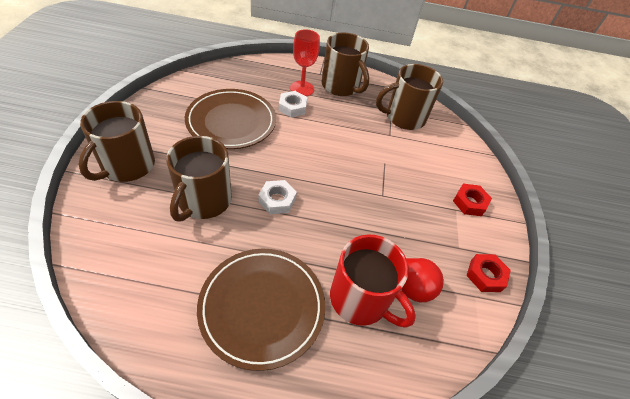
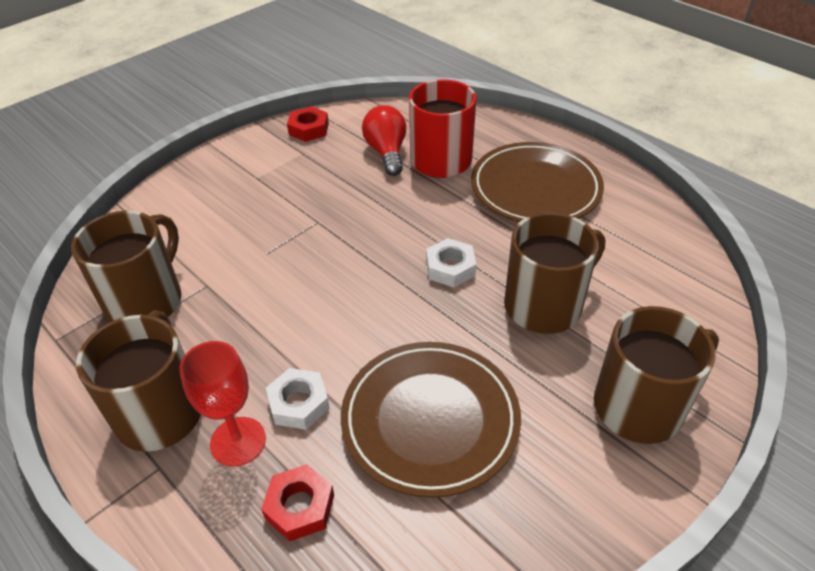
camera: 135 degrees left, 5 degrees down
brown mug [376,64,443,130] -> brown mug turned 90 degrees counterclockwise [71,211,181,322]
red nut [453,184,492,216] -> red nut moved to [261,464,334,541]

